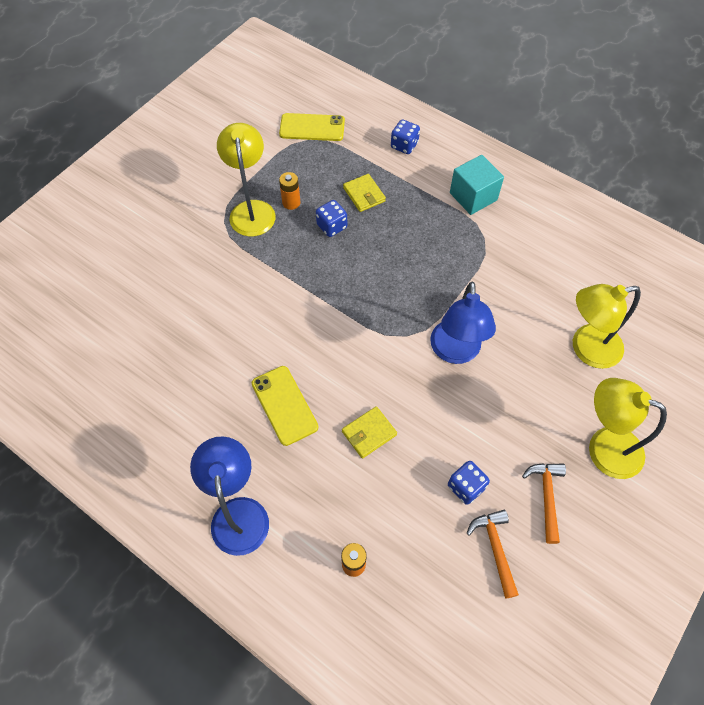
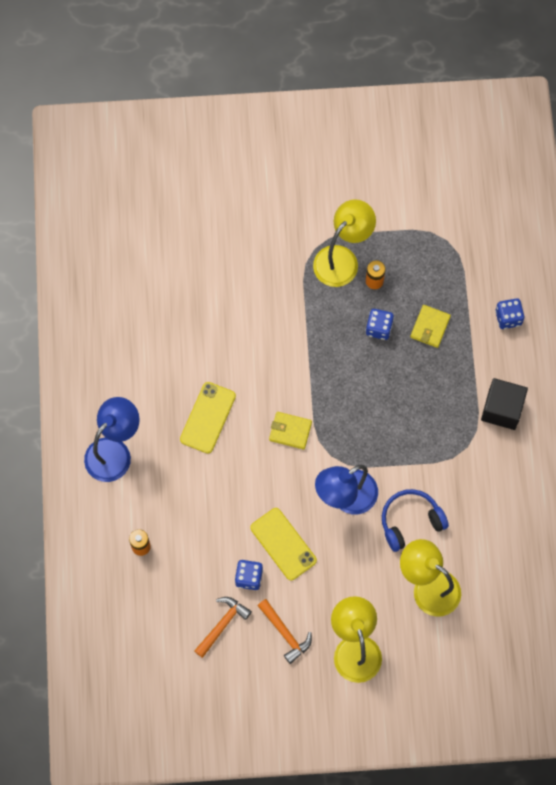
camera: 50 degrees right, 10 degrees up
yellow phone [279,113,345,141] -> yellow phone moved to [250,508,317,581]
yellow wallet [342,406,397,458] -> yellow wallet moved to [269,412,312,450]
turquoise cube [450,155,504,215] -> black cube [481,378,528,430]
orange hammer [522,463,566,544] -> orange hammer turned 90 degrees clockwise [258,599,312,664]
none -> blue headphones [382,489,449,552]

